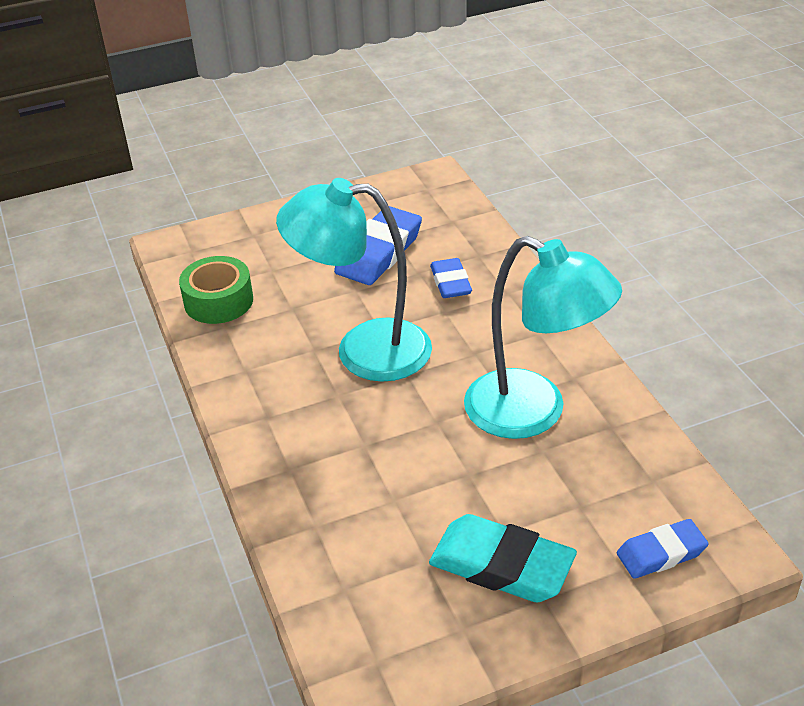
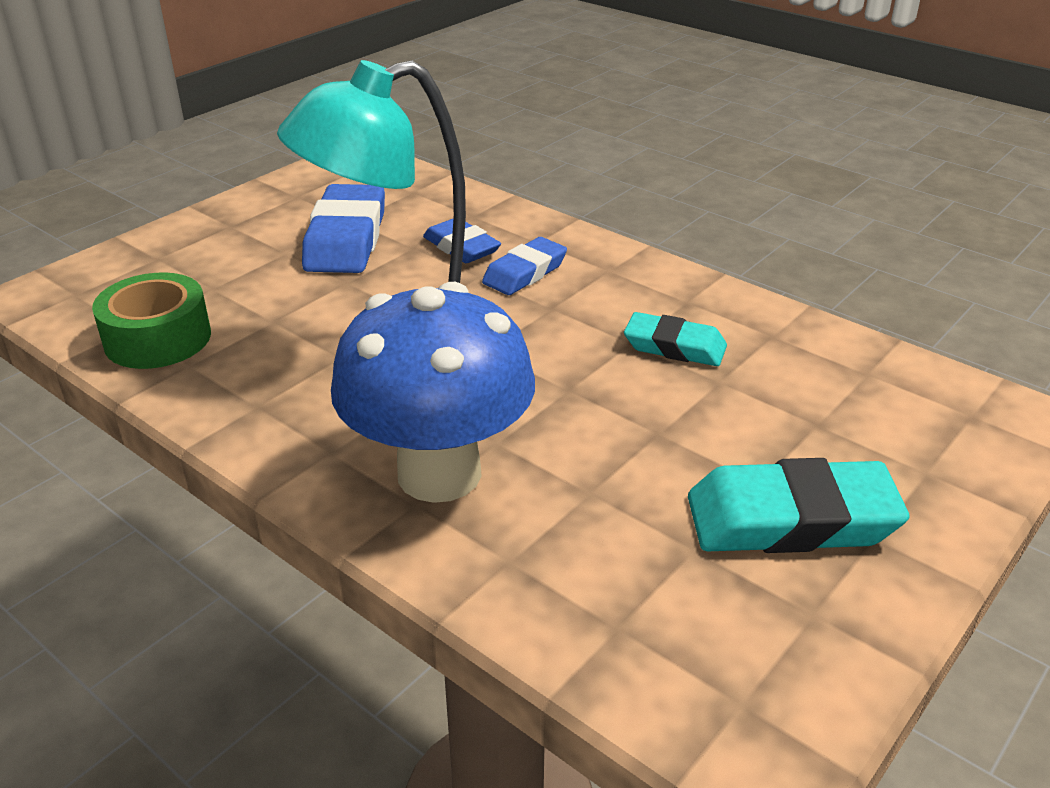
camera: 30 degrees left, 5 degrees down
turquoise lamp [464,236,622,439] -> turquoise eraser [624,312,727,366]
blue eraser [617,519,709,579] -> blue eraser moved to [482,237,567,295]
none -> blue mushroom [331,282,535,503]

